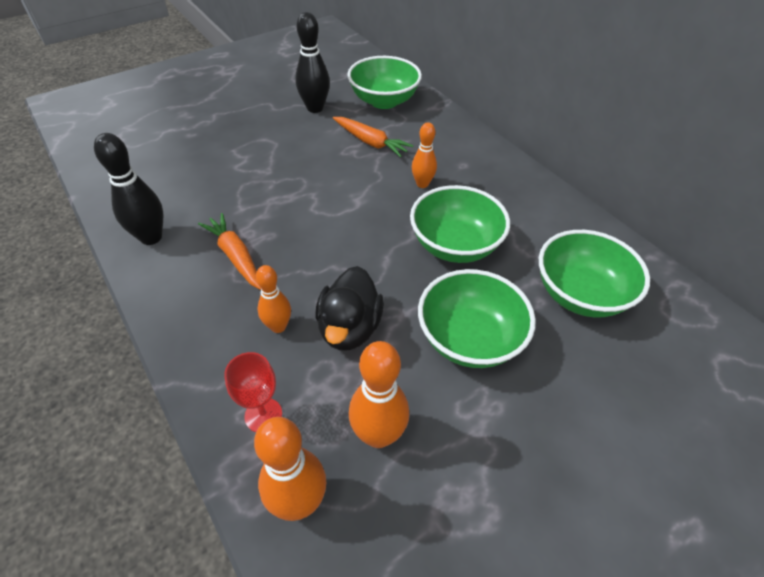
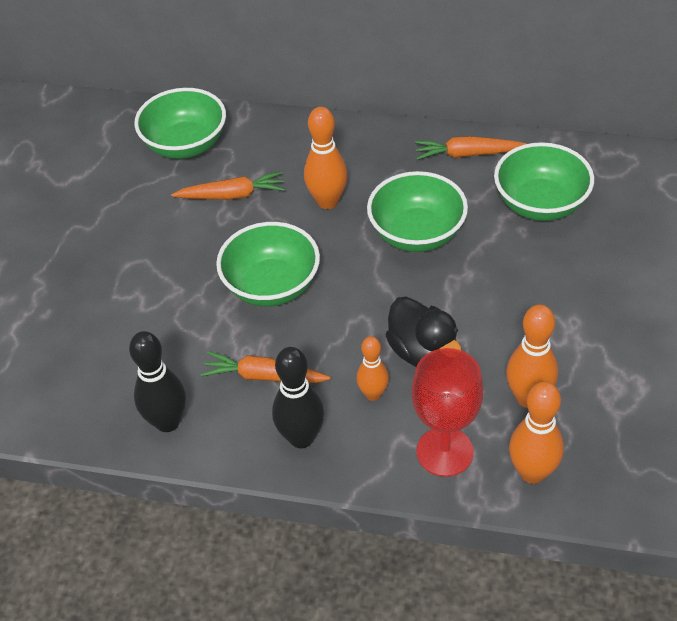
camera: 40 degrees left, 0 degrees up
red goblet [224,352,282,432] -> red goblet [411,348,483,477], size x1.64
black bowling pin [295,12,330,113] -> black bowling pin moved to [272,347,324,448]
orange bowling pin [412,122,437,188] -> orange bowling pin [304,107,348,209], size x1.55
green bowl [418,269,536,368] -> green bowl moved to [216,222,320,307]
none -> orange carrot [415,136,527,160]

